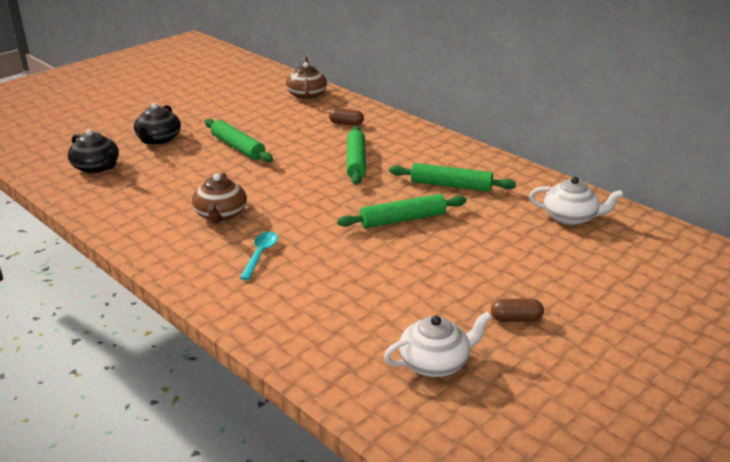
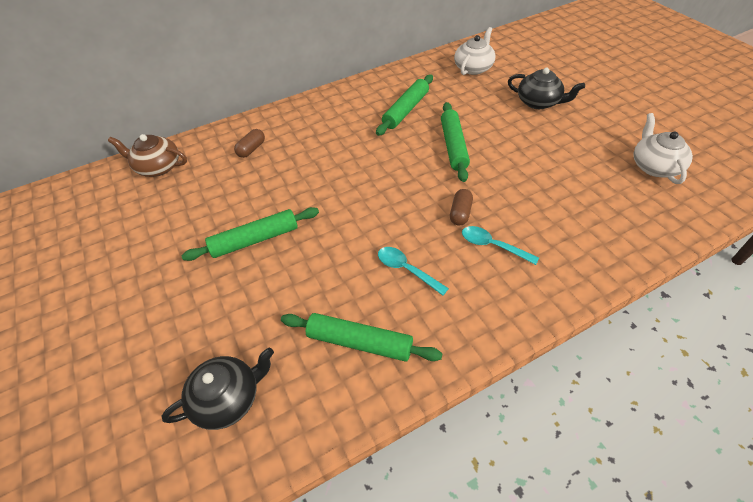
camera: 70 degrees left, 20 degrees up
black teapot [134,103,181,145] -> black teapot moved to [508,68,585,109]
brown teapot [192,173,247,223] -> turquoise spoon [378,247,449,296]
green rolling pin [347,126,366,185] -> green rolling pin moved to [281,313,443,362]
brown capsule [491,299,544,322] -> brown capsule moved to [450,189,473,226]

